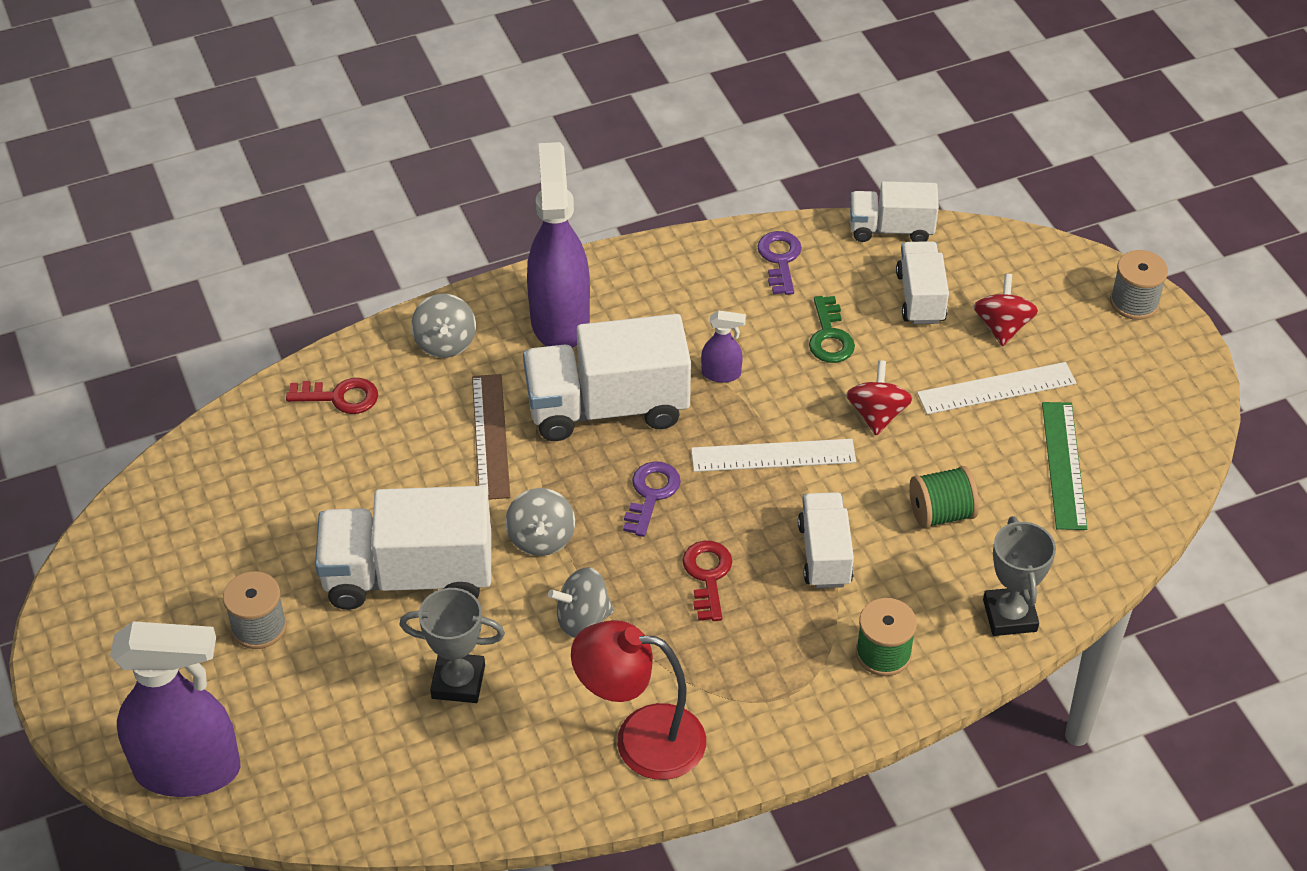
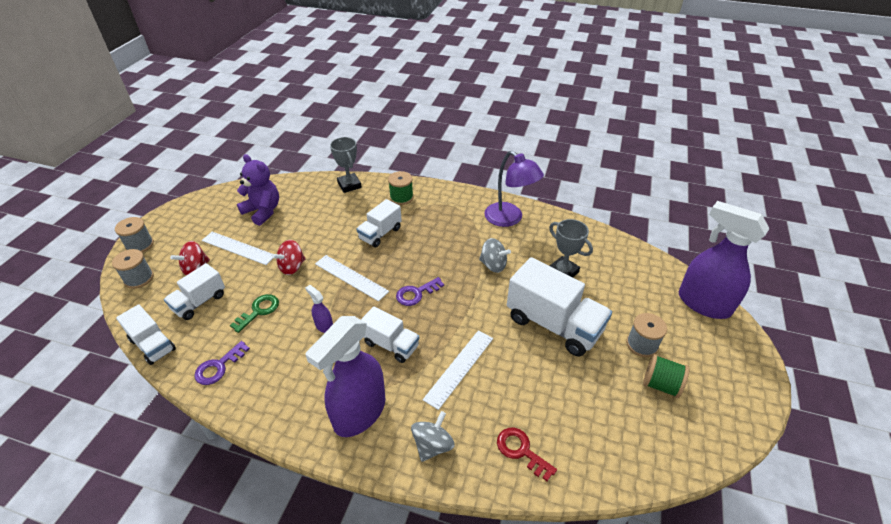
camera: 140 degrees left, 5 degrees down
brown ruler [472,374,510,500] -> white ruler [423,330,493,410]
grey spinning top [505,488,575,556] -> none
white truck [523,314,691,441] -> white truck [361,306,419,363], size x0.58
red lamp [571,620,706,780] -> purple lamp [484,151,544,227]
red key [682,541,732,621] -> none
green spool [909,466,979,529] -> green spool moved to [643,354,689,398]
grey trophy [983,516,1056,636] -> grey trophy turned 60 degrees counterclockwise [330,137,362,193]
green ruler [1042,402,1088,530] -> purple teddy bear [237,154,279,226]
none -> grey spool [112,249,154,289]

